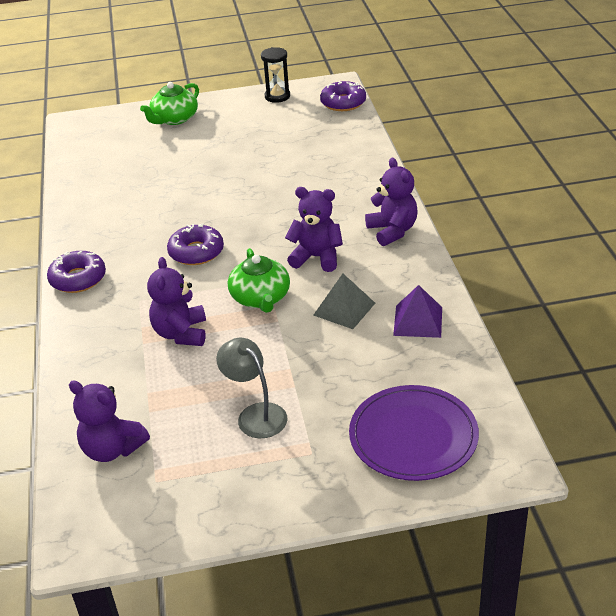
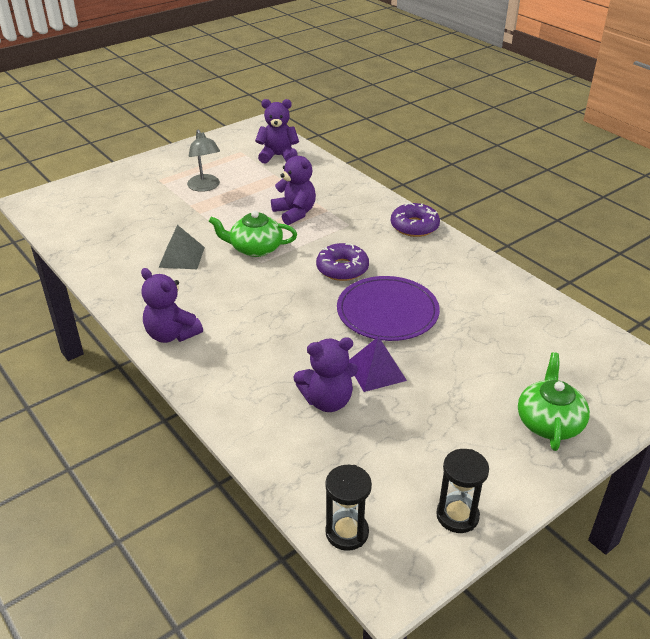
camera: 150 degrees right, 0 degrees up
grey lamp [216,338,287,438] -> grey lamp turned 45 degrees clockwise [187,130,220,192]
green teapot [228,248,290,313] -> green teapot turned 45 degrees counterclockwise [209,210,297,257]
purple teddy bear [285,187,343,272] -> purple teddy bear moved to [293,337,358,412]
purple donut [320,81,366,111] -> black hourglass [325,465,372,551]
purple plate [349,385,479,481] -> purple plate moved to [337,276,440,341]
purple pyramid [393,285,442,338] -> purple pyramid moved to [349,336,407,392]

